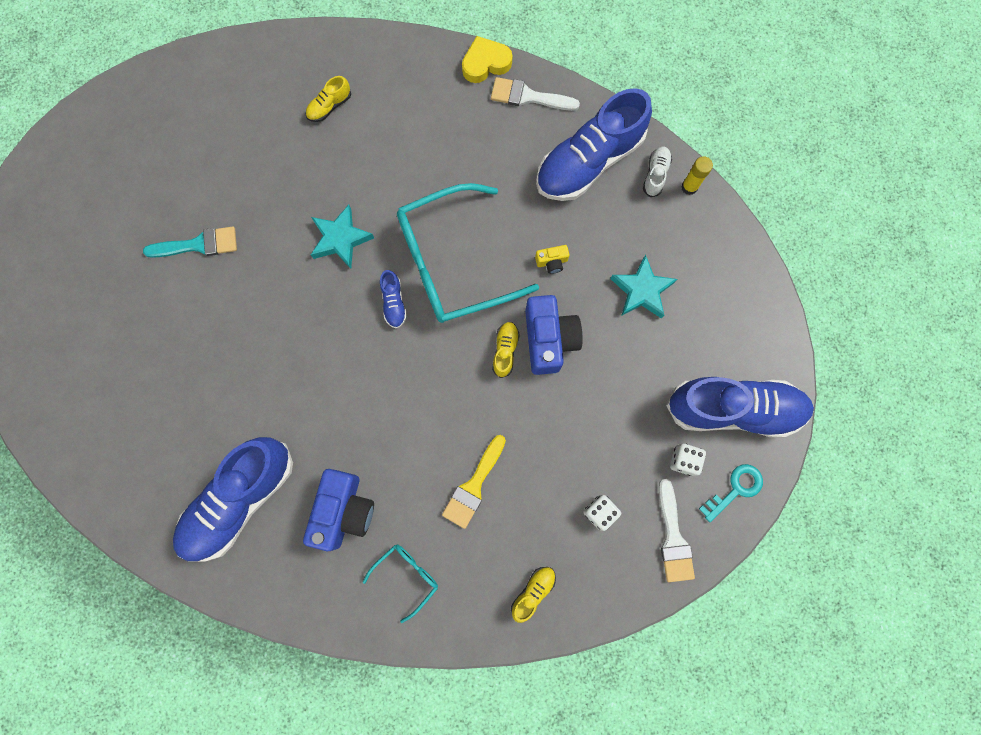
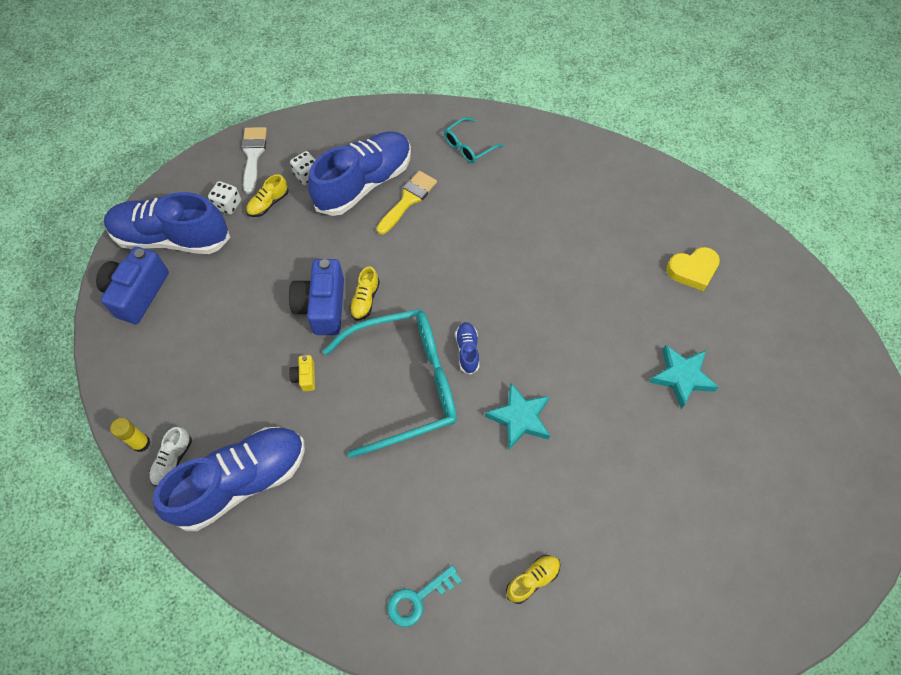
camera: 175 degrees left, 15 degrees down
turquoise brush [143,226,237,258] -> none
blue shoe [173,437,293,562] -> blue shoe moved to [308,131,411,216]
blue camera [303,469,374,551] -> blue camera moved to [96,247,169,324]
yellow heart [462,36,512,83] -> yellow heart moved to [666,247,720,291]
white brush [491,77,580,111] -> none
yellow shoe [511,567,556,623] -> yellow shoe moved to [246,174,289,217]
yellow camera [535,245,569,274] -> yellow camera turned 90 degrees counterclockwise [289,355,315,392]
turquoise star [610,255,677,319] -> turquoise star moved to [649,345,719,409]
turquoise key [699,464,763,522] -> turquoise key moved to [387,565,462,627]

